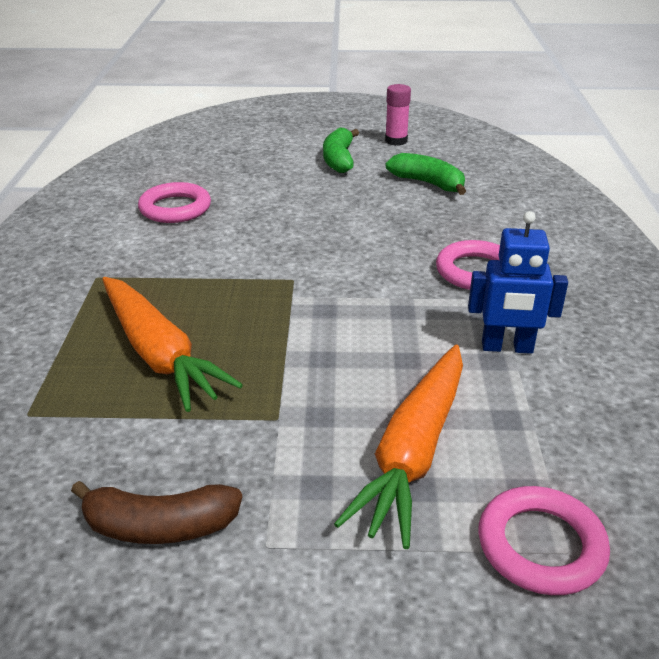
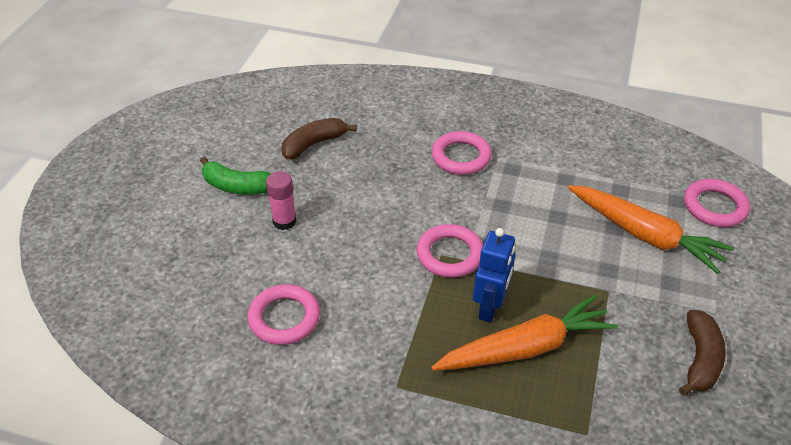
camera: 75 degrees left, 10 degrees up
pink glue stick [385,84,411,146] -> pink glue stick moved to [266,171,297,230]
green banana [386,153,466,195] -> brown banana [282,118,357,160]
blue robot [468,211,568,354] -> blue robot moved to [473,228,515,323]
none -> pink ring [417,224,483,278]

